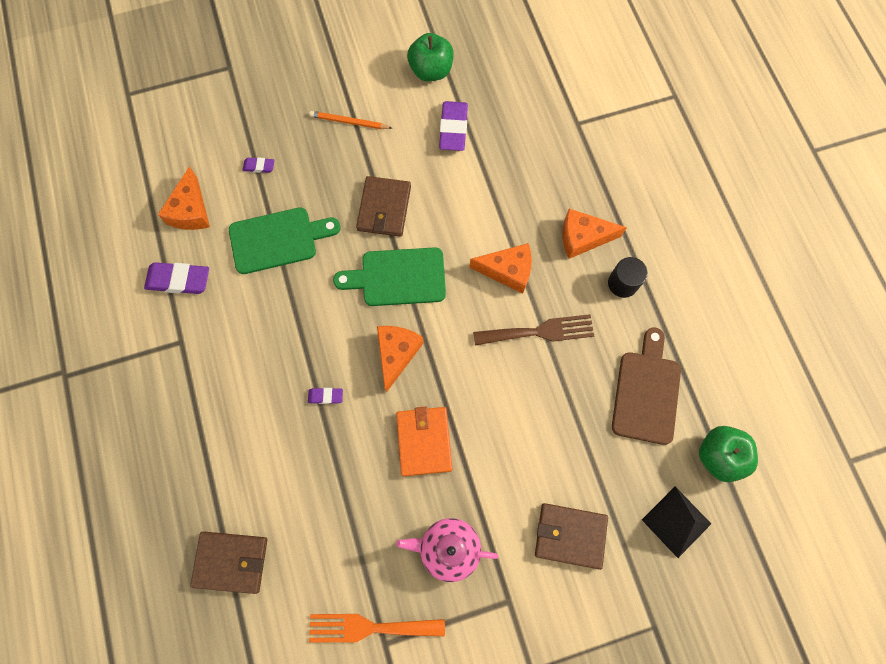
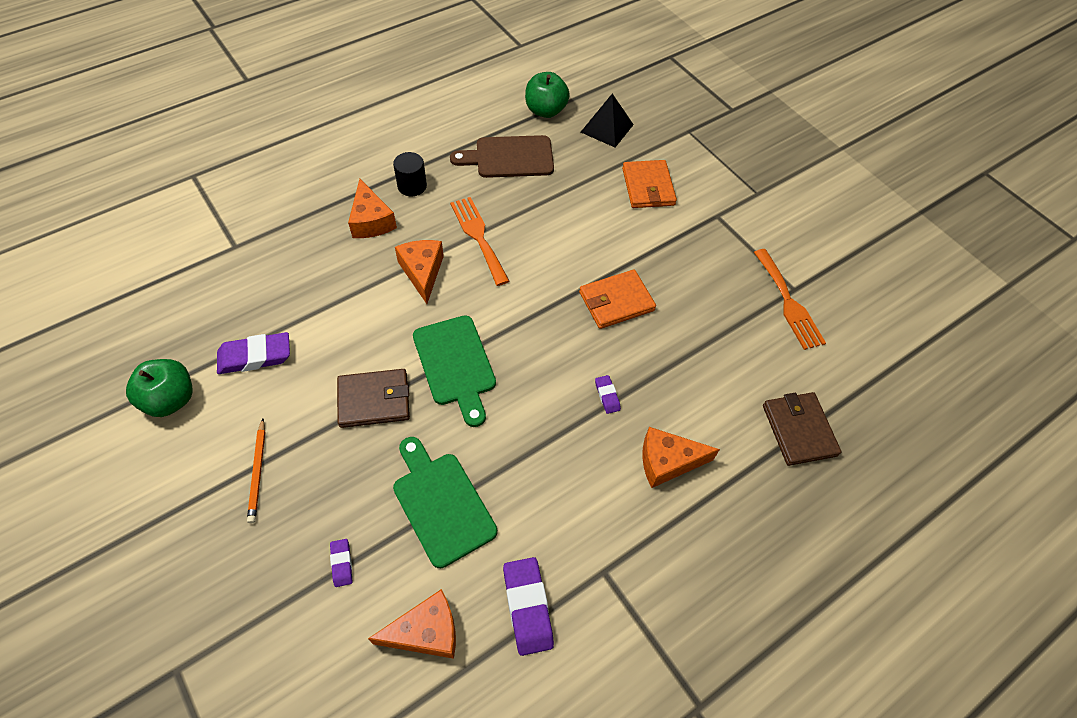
camera: 110 degrees left, 15 degrees down
orange cheese [377,326,424,392] -> orange cheese moved to [642,427,720,488]
pink teapot [396,518,499,582] -> none
brown fork [473,314,594,346] -> orange fork [450,197,509,286]
brown wallet [535,503,608,570] -> orange wallet [622,160,677,208]

